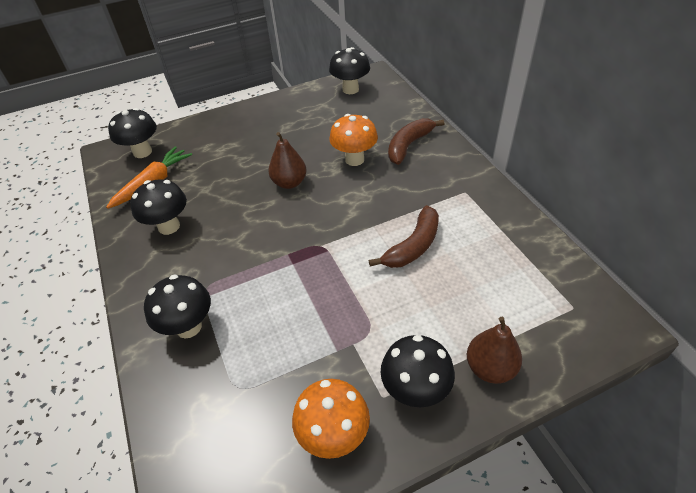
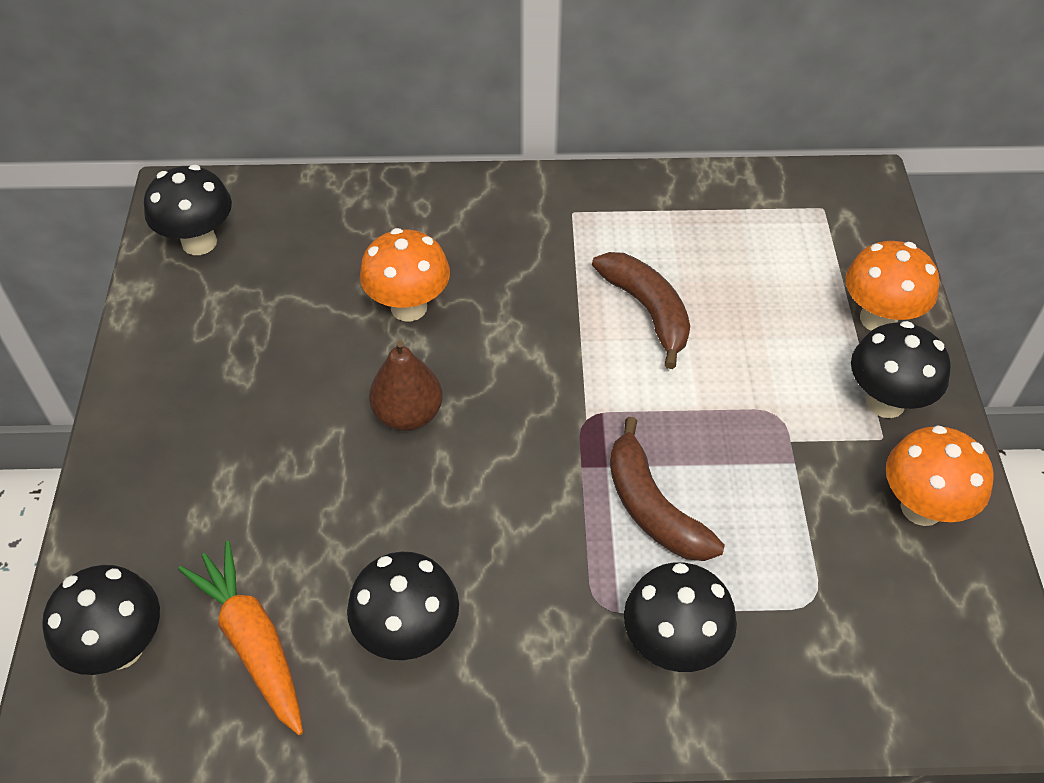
camera: 70 degrees left, 5 degrees up
brown banana [388,118,444,165] -> brown banana moved to [610,417,725,561]
brown pear [467,317,522,384] -> orange mushroom [846,241,939,331]

